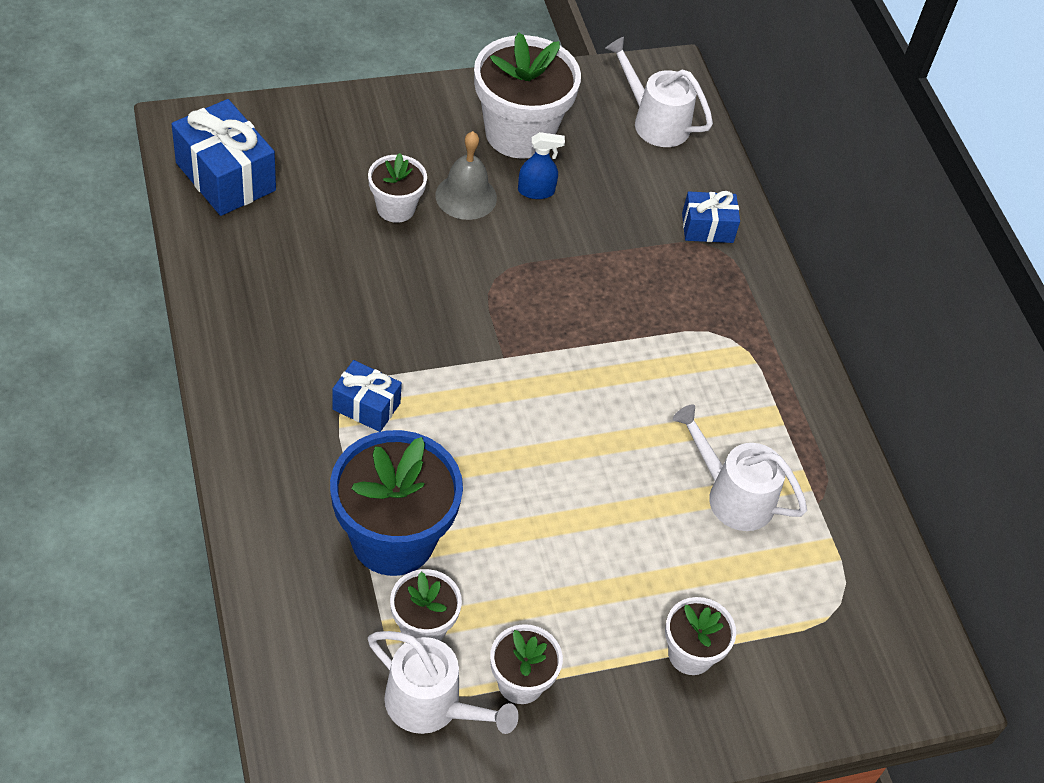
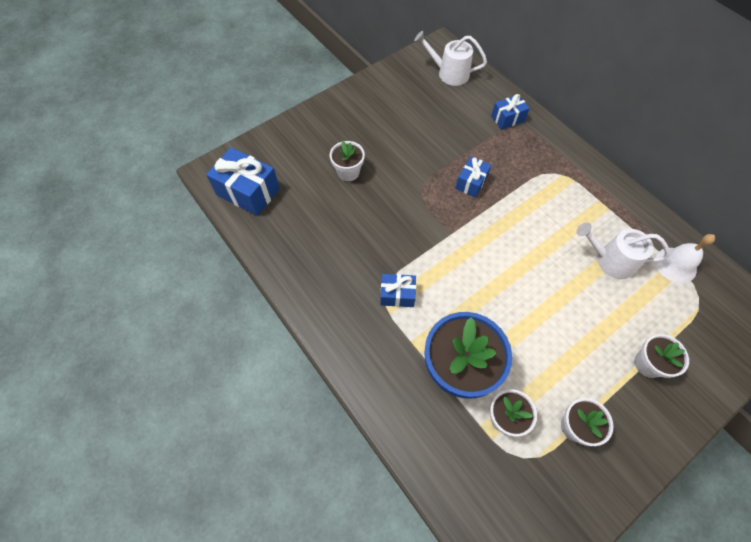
camera: 15 degrees left, 10 degrees up
white watering can [368,631,519,734] -> none
grey bell [435,131,497,220] -> none
white flower pot [474,32,581,159] -> none
blue spray bottle [518,132,565,199] -> none
none -> blue gift [455,156,491,198]
none -> white bell [656,234,715,283]

